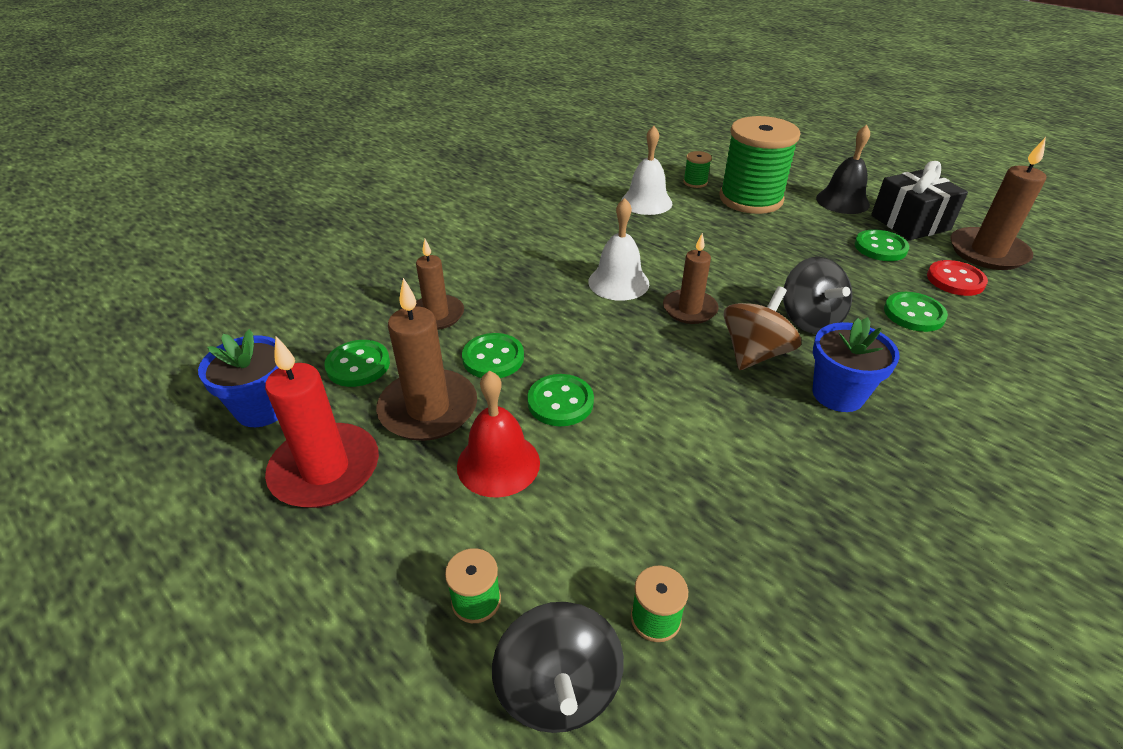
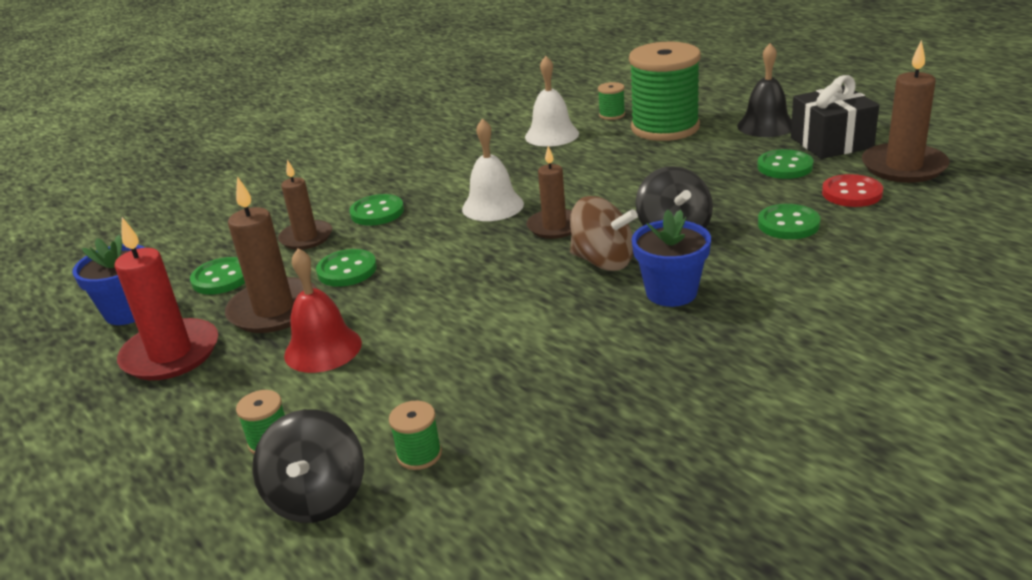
camera: 10 degrees right, 10 degrees down
green button [527,374,594,426] -> green button moved to [349,194,404,226]
brown spinning top [724,286,801,370] -> brown spinning top turned 75 degrees clockwise [570,196,638,271]

